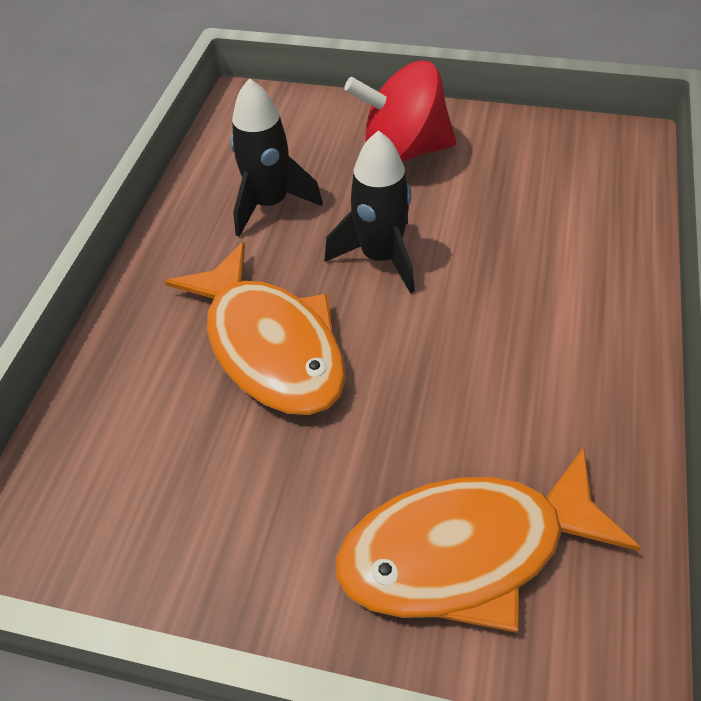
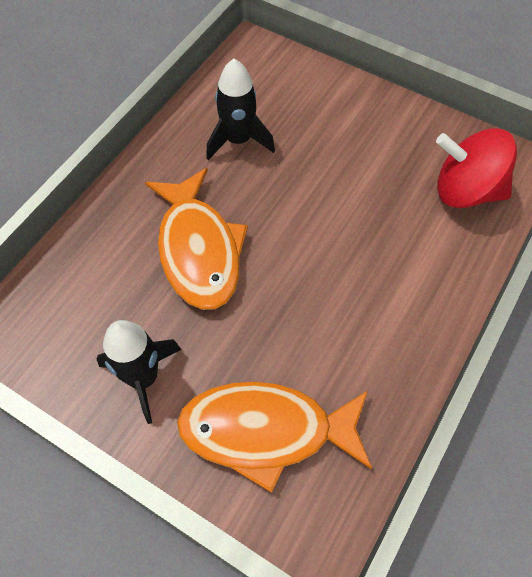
camera: 15 degrees right, 10 degrees up
black rocket [325,130,415,294] -> black rocket moved to [96,320,182,424]
red spinning top [344,61,456,162] -> red spinning top moved to [436,128,517,208]

